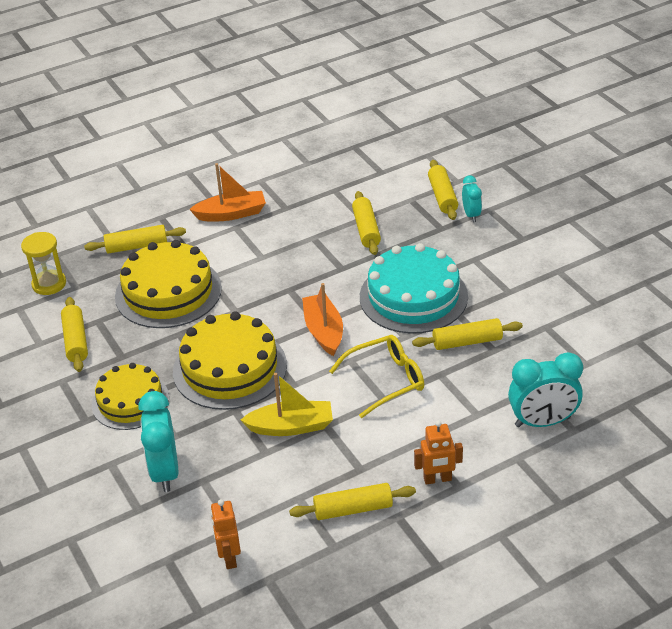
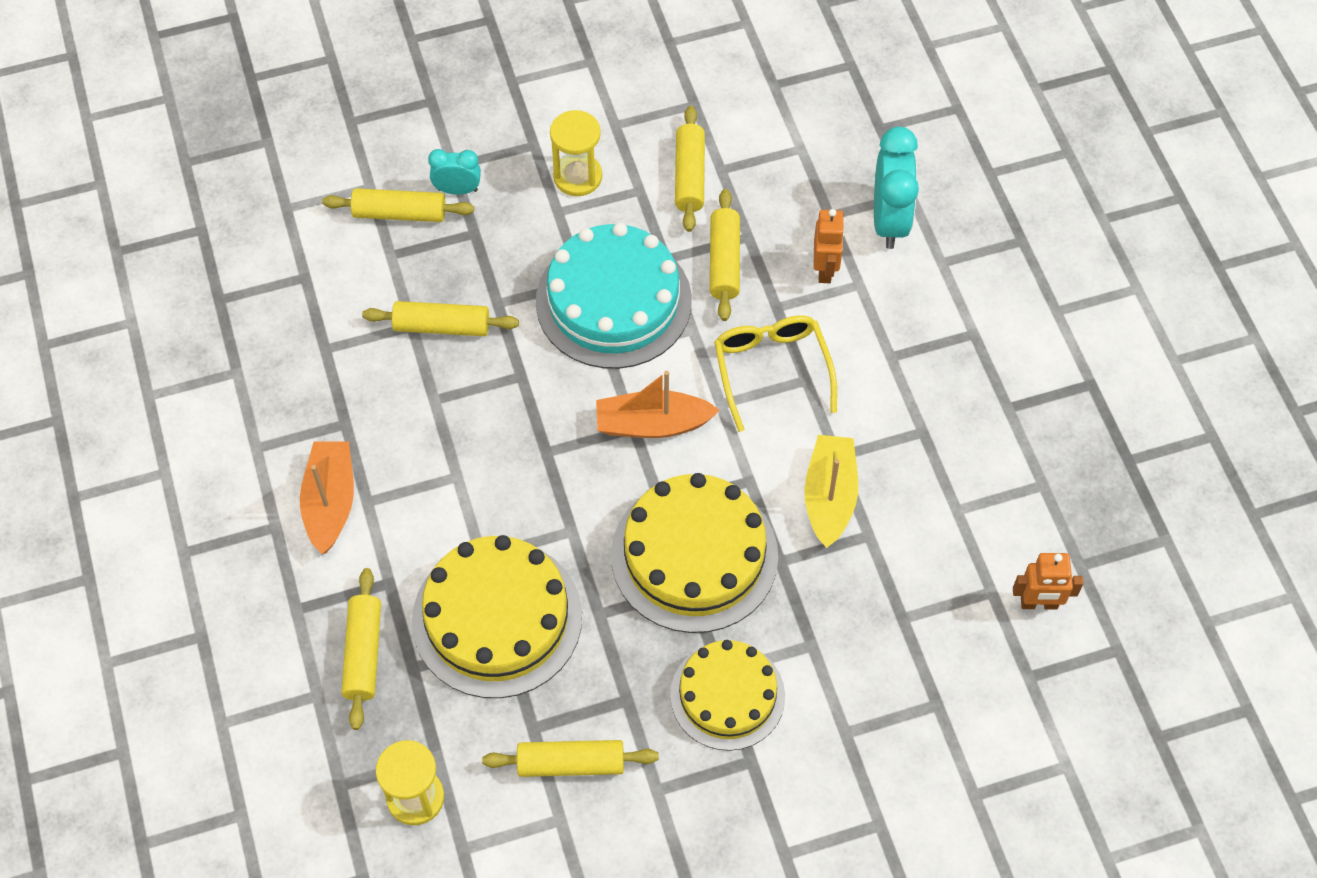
camera: 80 degrees left, 20 degrees up
turquoise clock [138,391,179,492] -> none
yellow rolling pin [289,483,416,520] -> yellow rolling pin moved to [675,106,705,232]
orange robot [414,420,463,485] -> orange robot moved to [814,209,845,283]
none -> yellow hourglass [550,110,602,196]

